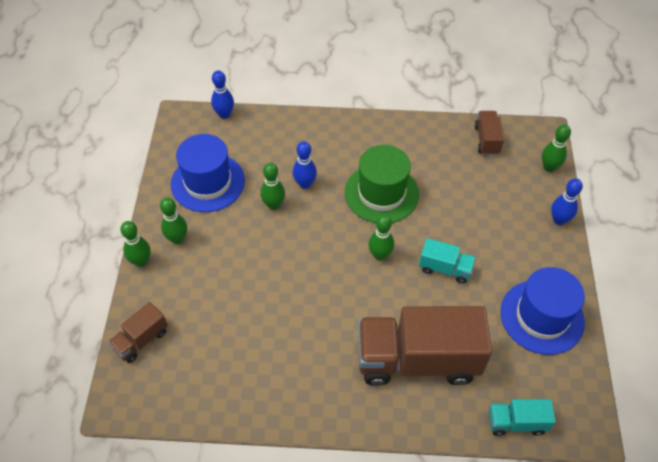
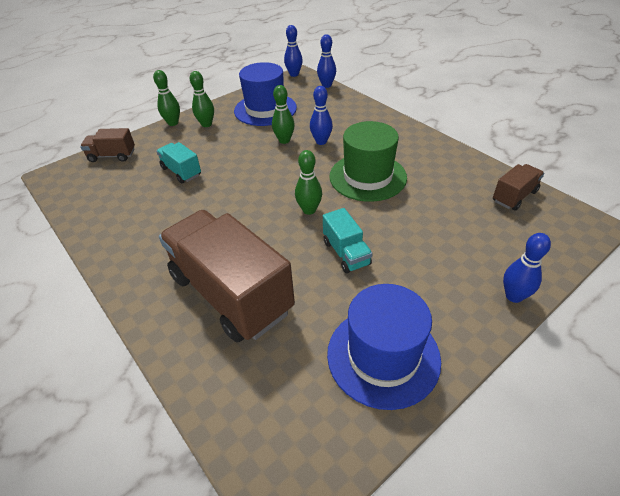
camera: 50 degrees right, 10 degrees down
turquoise truck [488,399,556,436] -> turquoise truck moved to [156,142,201,184]
green bowling pin [542,124,571,172] -> none
none -> blue bowling pin [284,25,303,77]

